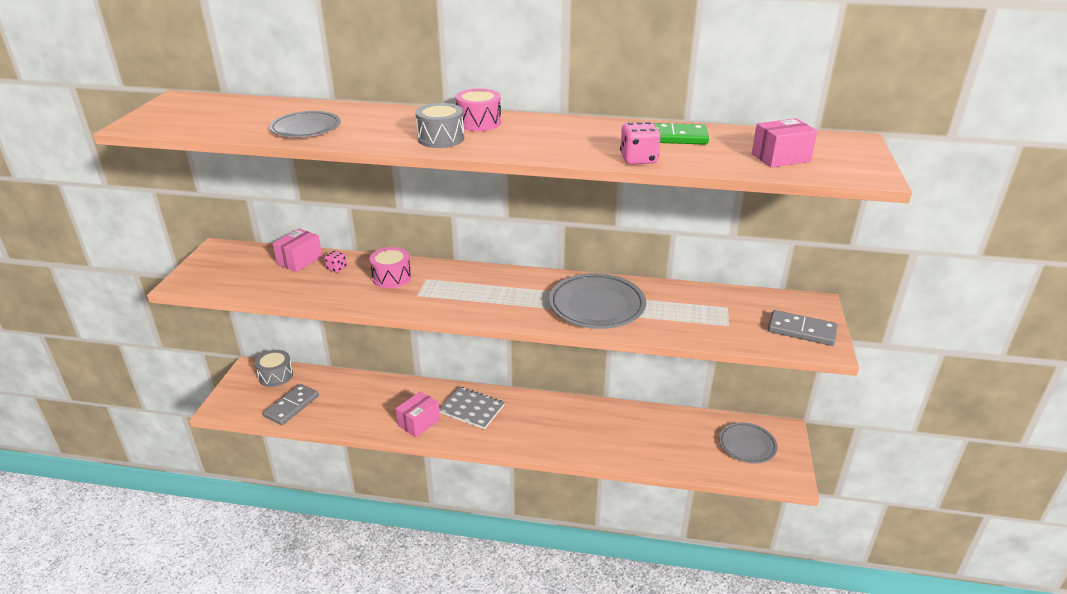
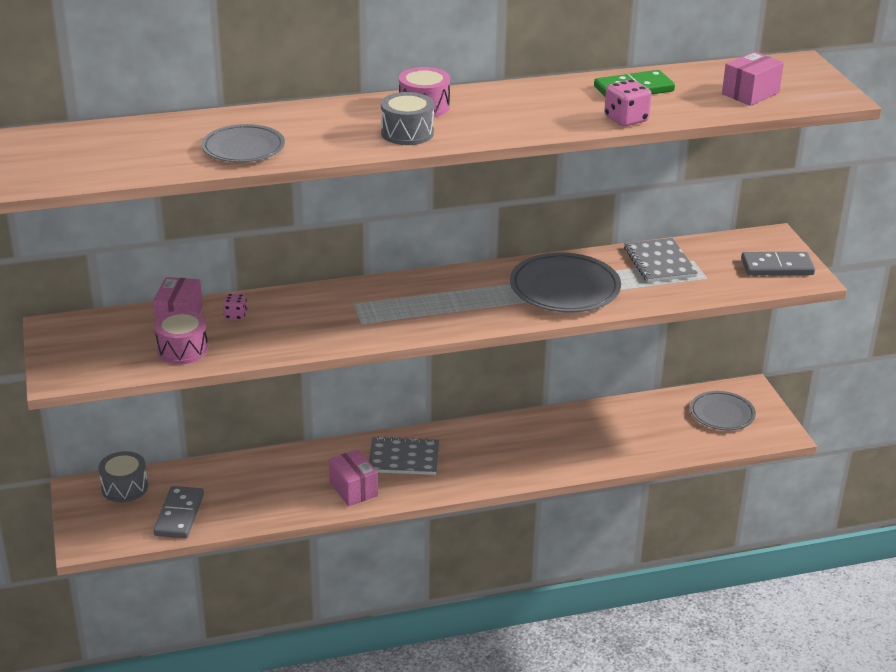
camera: 25 degrees left, 0 degrees up
pink drum [369,247,411,288] -> pink drum moved to [154,310,208,364]
pink box [396,391,440,438] -> pink box turned 45 degrees counterclockwise [329,449,378,506]
none -> grey notebook [624,238,698,282]

